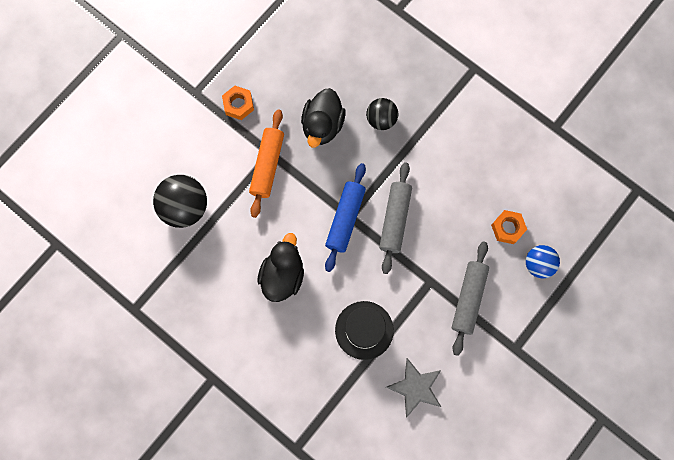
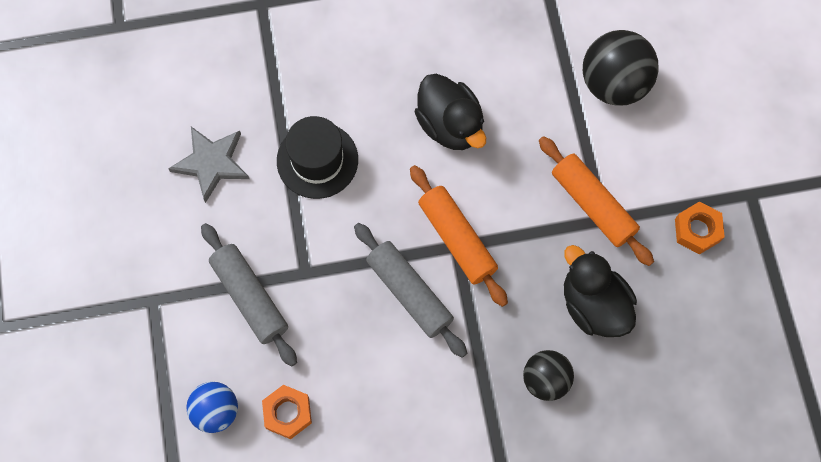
camera: 130 degrees right, 5 degrees down
blue rolling pin [325,163,366,272] -> orange rolling pin [410,165,508,307]

